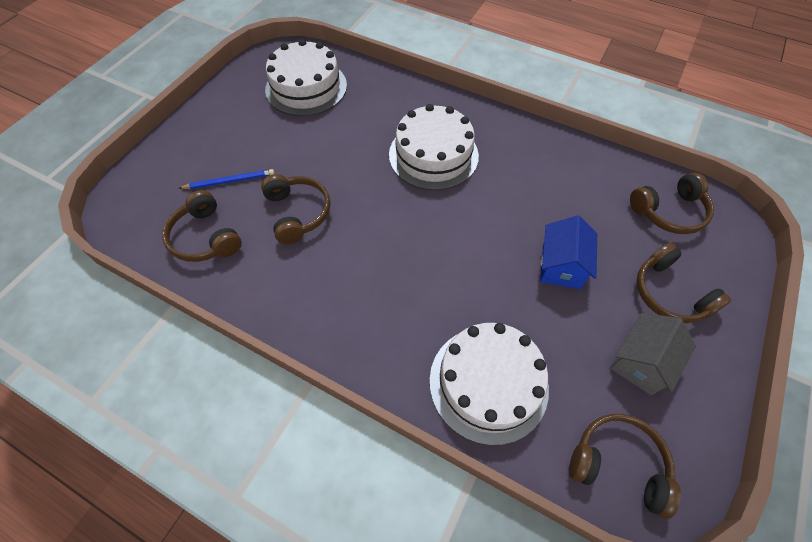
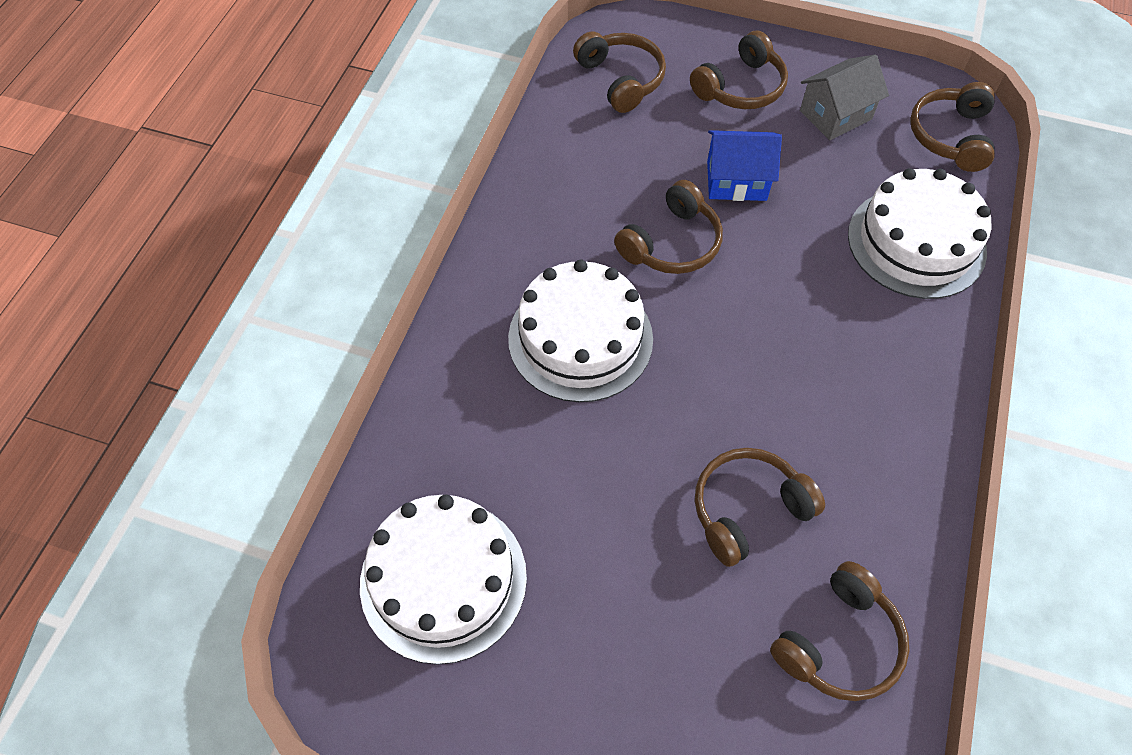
camera: 100 degrees left, 0 degrees up
blue pencil [178,169,274,189] -> none
grey house [610,313,696,395] -> grey house turned 60 degrees counterclockwise [800,55,889,140]
none -> brown headphones [614,180,723,274]

